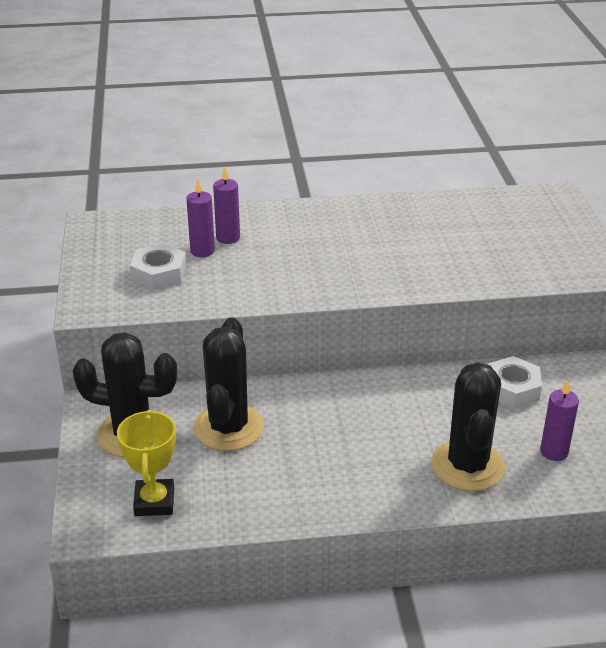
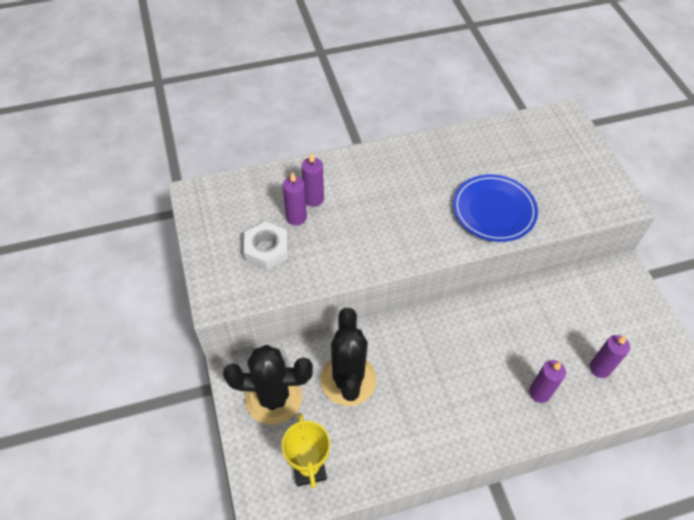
camera: 10 degrees left, 20 degrees up
black cactus [431,362,505,491] -> purple candle [529,360,566,403]
white nut [488,356,542,408] -> none
none -> blue plate [453,174,538,242]

